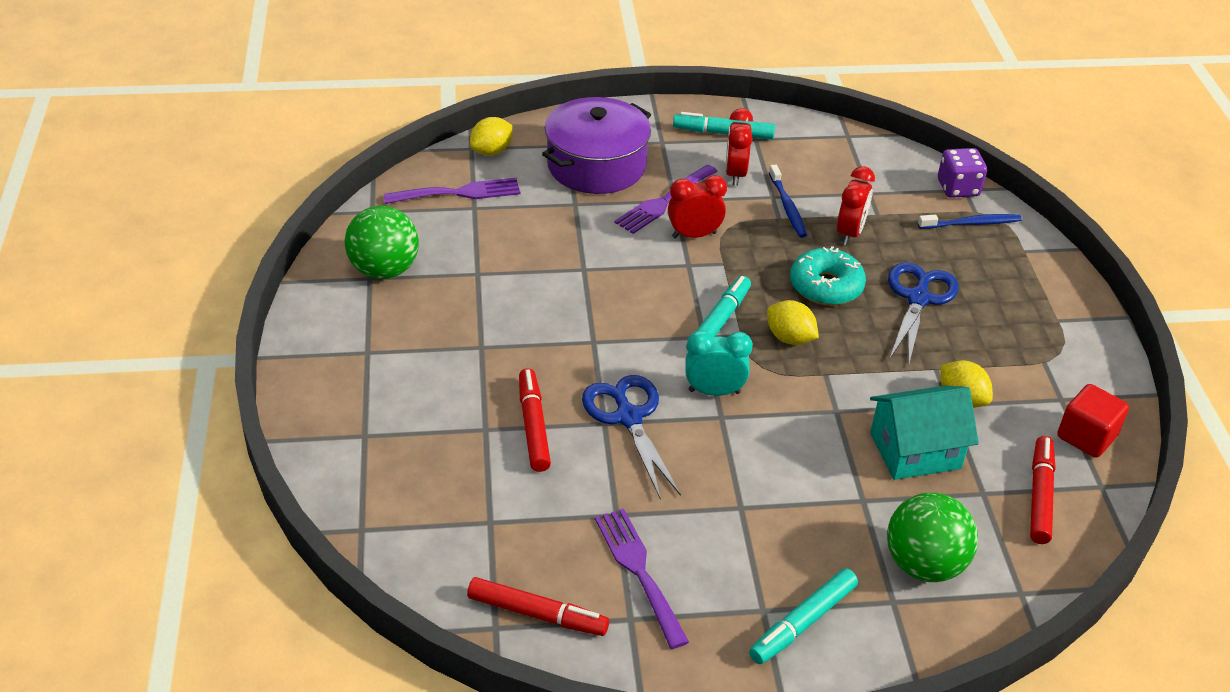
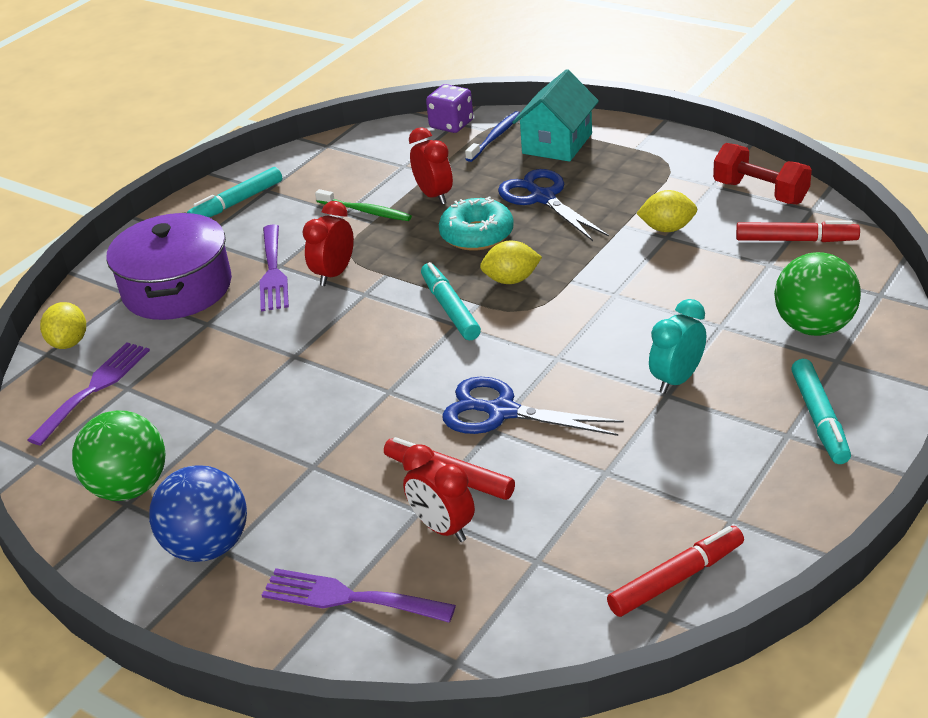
camera: 45 degrees left, 5 degrees down
purple fork [595,508,689,649] -> purple fork moved to [262,568,456,623]
turquoise clock [685,330,753,396] -> turquoise clock moved to [649,299,706,394]
red clock [725,108,753,186] -> red clock moved to [403,444,475,542]
blue toothbrush [769,164,807,238] -> green toothbrush [315,189,412,221]
turquoise house [870,386,979,480] -> turquoise house moved to [512,69,599,162]
red marker [1030,436,1056,544] -> red marker turned 135 degrees clockwise [736,220,860,242]
red cube [1057,384,1129,458] -> red dumbbell [713,143,812,204]
none -> blue ball [149,465,247,562]

